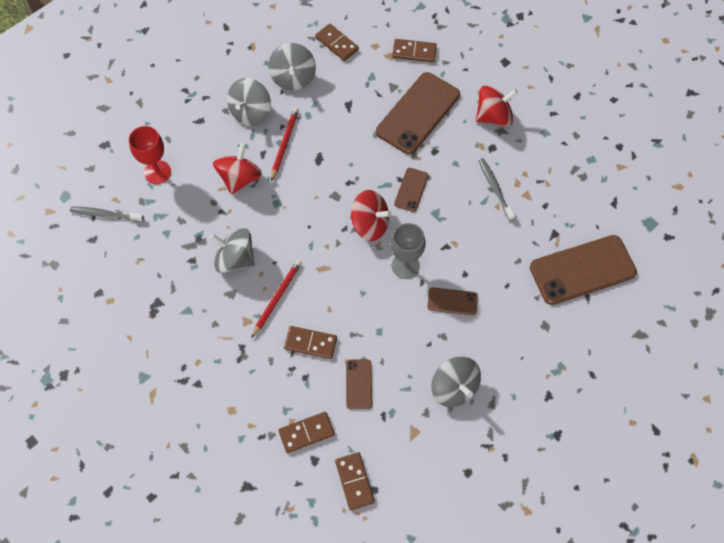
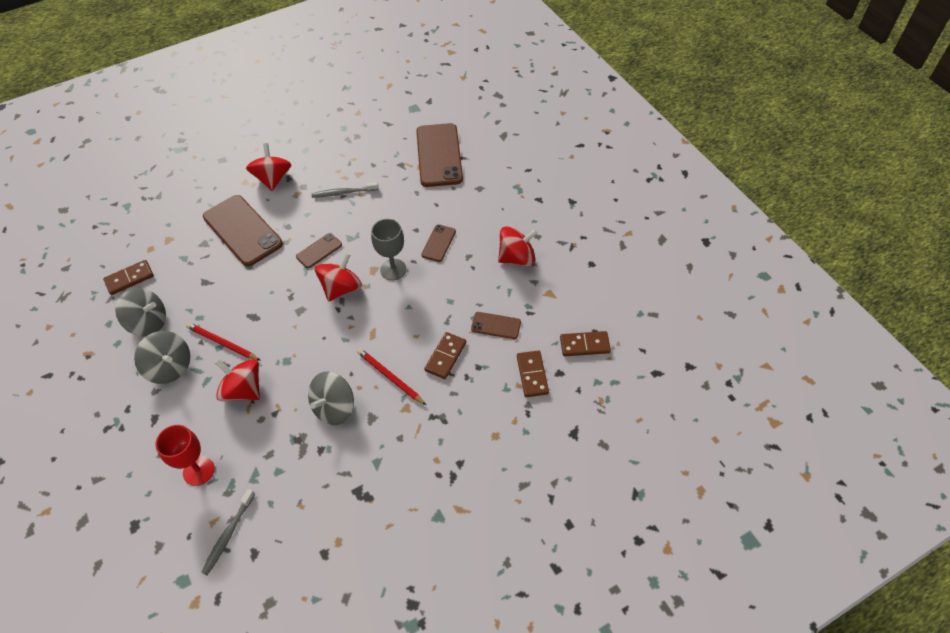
camera: 75 degrees left, 10 degrees down
brown domino [392,39,437,62] -> none
brown phone [394,168,429,212] -> brown phone turned 75 degrees counterclockwise [296,233,342,268]
grey spinning top [432,357,481,407] -> red spinning top [498,226,538,266]

